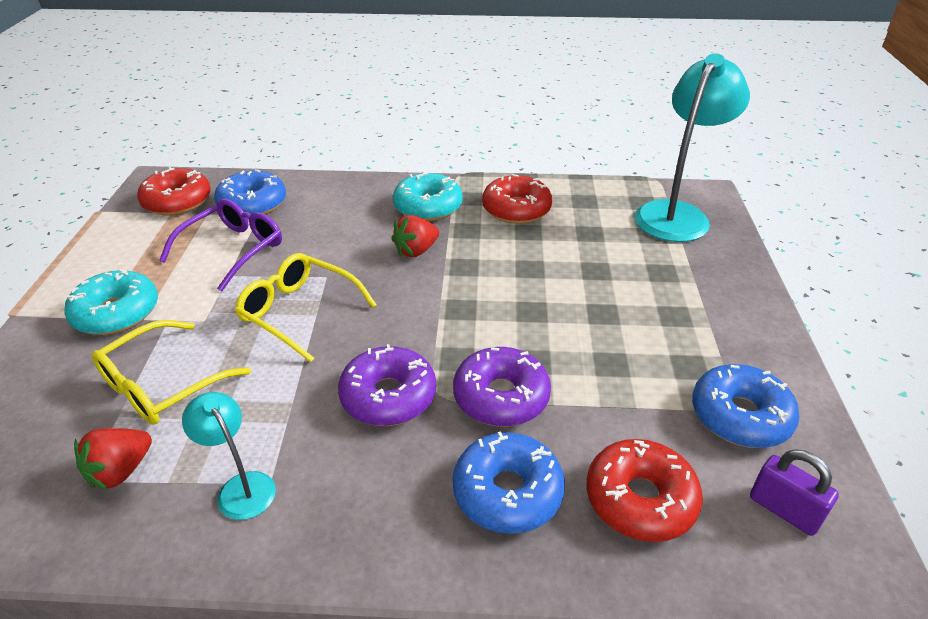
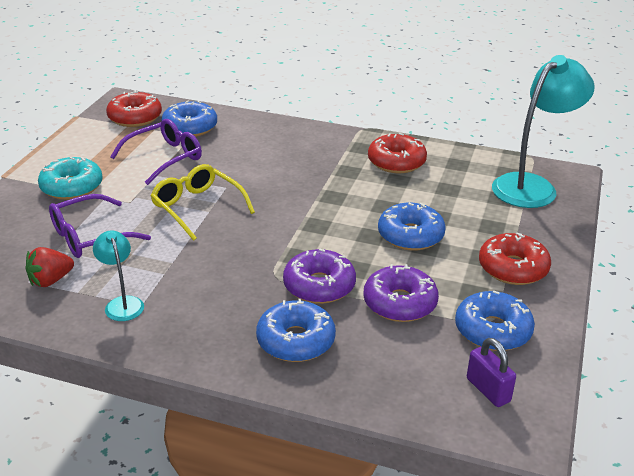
camera: 15 degrees right, 5 degrees down
yellow glasses [91,320,251,425] -> purple glasses [49,194,151,258]
purple donut [338,344,436,426] -> purple donut moved to [363,264,439,322]
red strawberry [391,215,439,257] -> none
turquoise donut [393,171,463,221] -> none
red donut [586,439,703,542] -> red donut moved to [479,233,551,285]
none -> blue donut [378,203,446,251]

